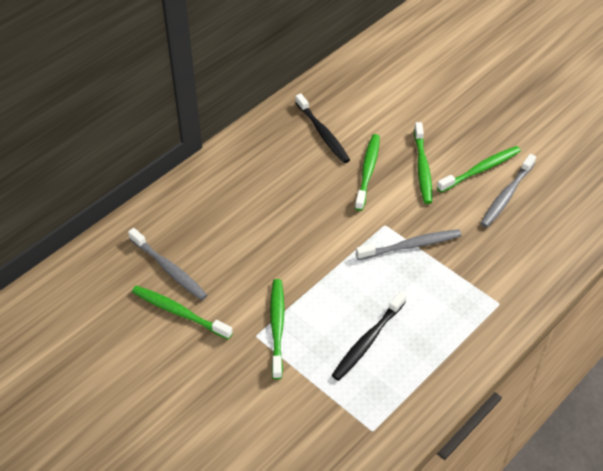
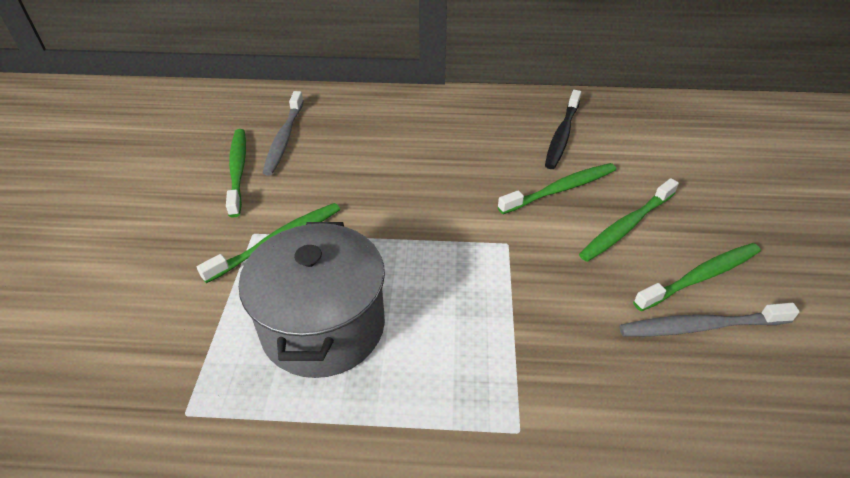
camera: 50 degrees right, 5 degrees down
black toothbrush [332,292,406,381] -> grey pot [239,222,385,378]
grey toothbrush [356,229,462,260] -> none
green toothbrush [437,146,521,193] -> green toothbrush turned 45 degrees counterclockwise [633,243,761,311]

